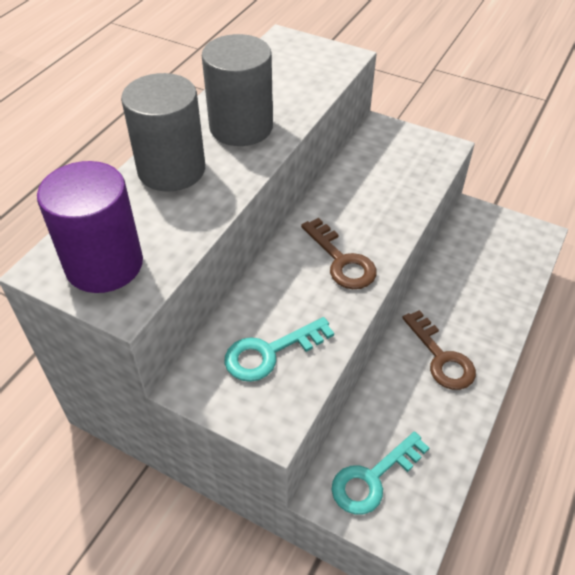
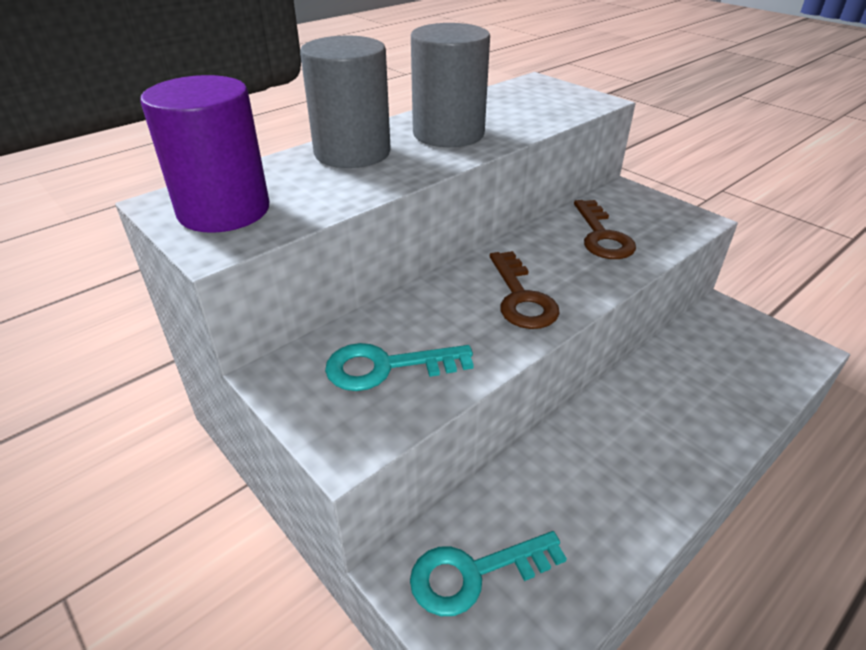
camera: 20 degrees right, 10 degrees down
brown key [402,310,476,390] -> brown key moved to [574,200,636,259]

